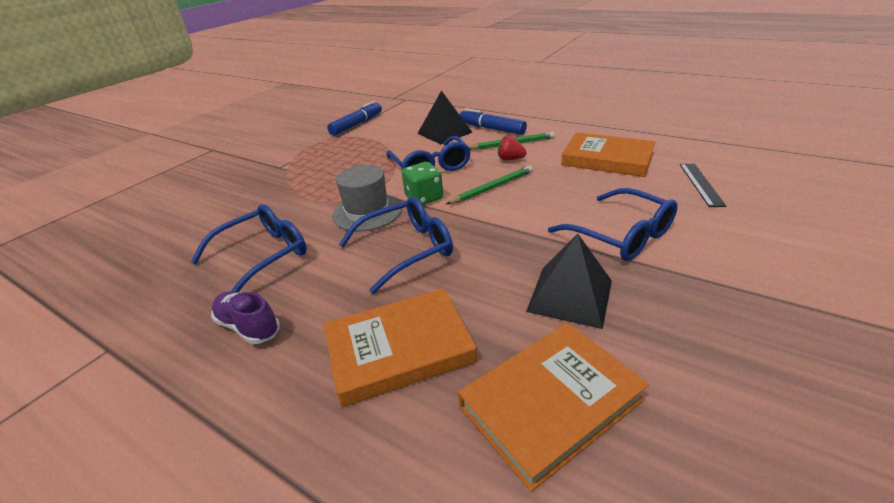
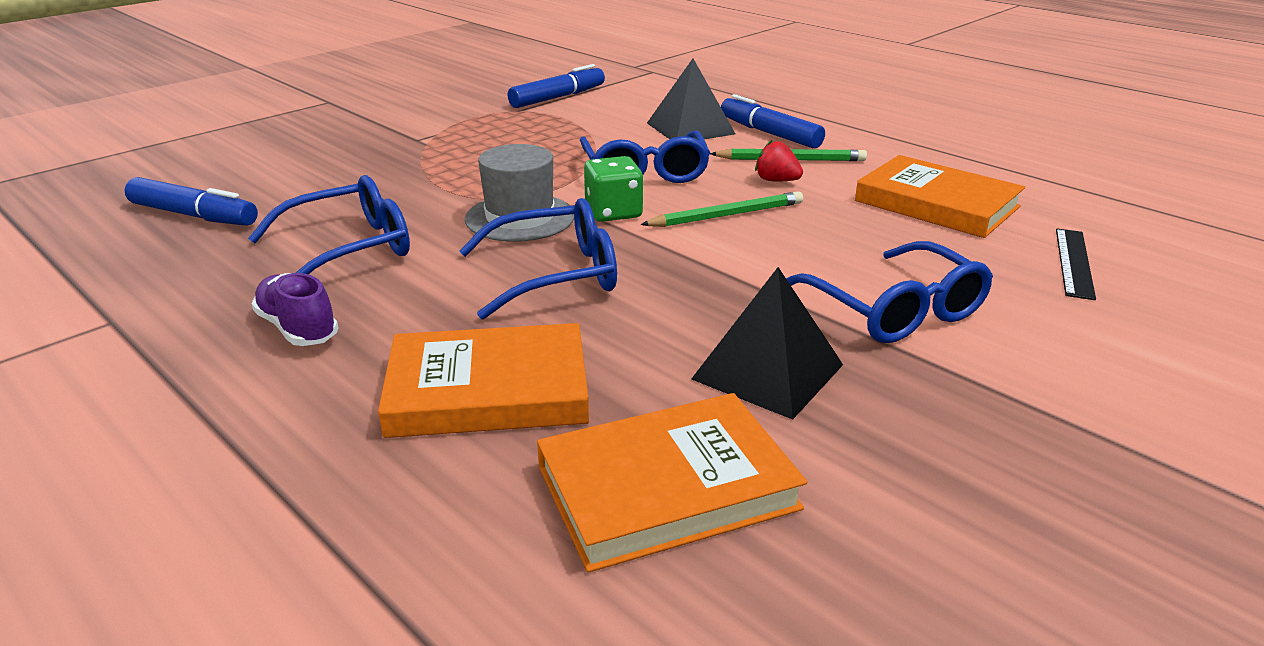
camera: 10 degrees right, 5 degrees down
none -> blue marker [125,177,258,226]

